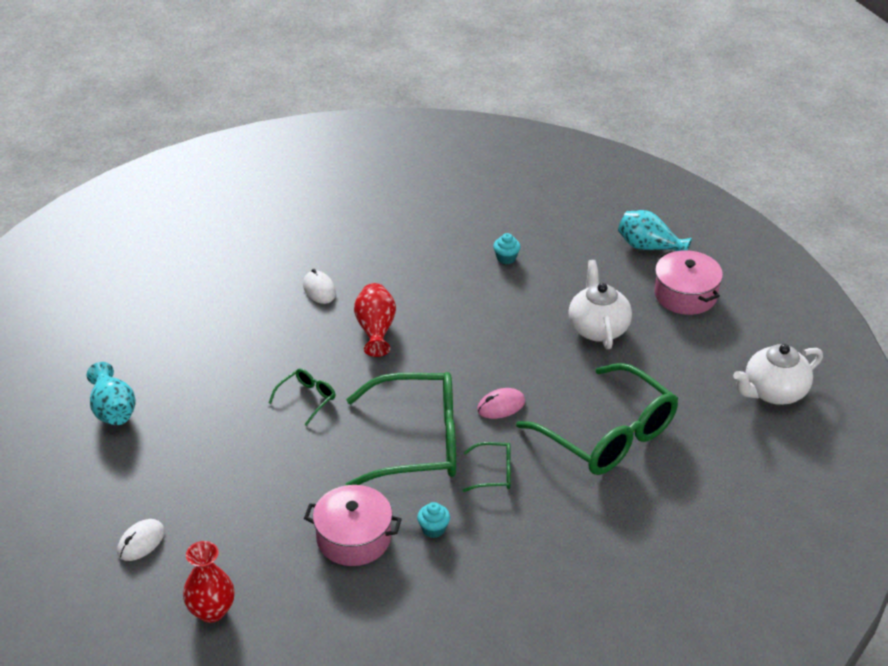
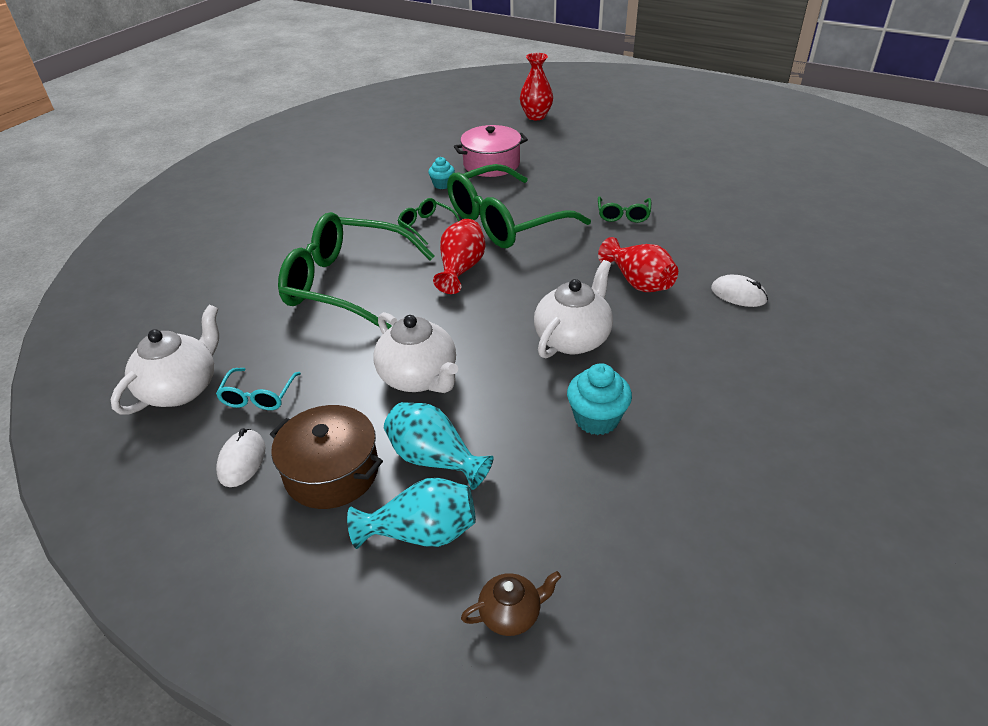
camera: 150 degrees right, 0 degrees up
turquoise vase [87,362,136,425] -> turquoise vase moved to [384,402,494,490]
white mouse [117,519,165,561] -> white mouse moved to [216,428,265,487]
green glasses [463,442,511,492] -> green glasses turned 75 degrees clockwise [398,198,460,245]
pink mouse [477,388,525,419] -> red vase [433,219,486,294]
turquoise cupcake [493,233,521,264] -> turquoise cupcake [567,363,632,435], size x1.59
pink pot [654,250,723,315] -> brown pot [270,405,383,509]
none -> turquoise glasses [216,368,301,410]
none -> brown teapot [461,571,561,636]
none -> white teapot [534,260,613,358]

